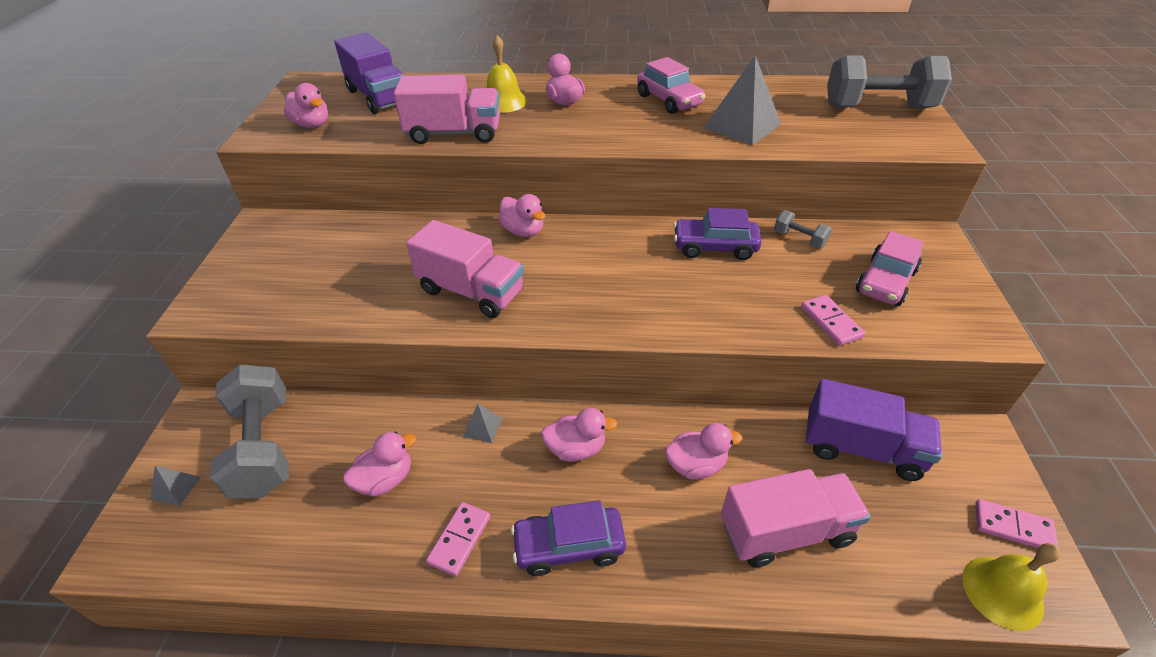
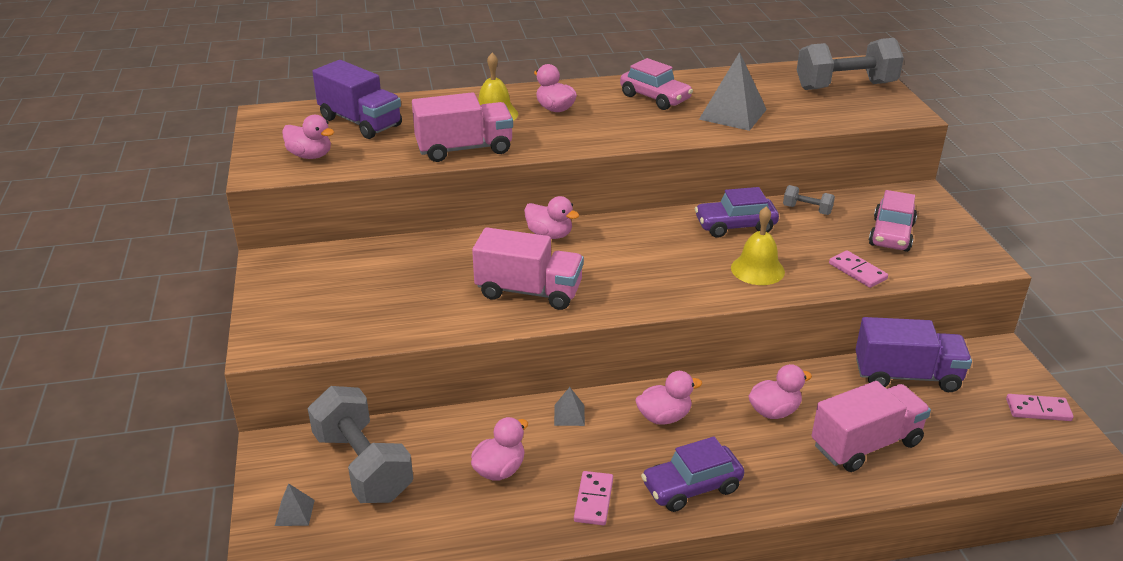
camera: 15 degrees left, 10 degrees down
yellow bell [962,543,1060,631] -> yellow bell moved to [731,206,785,285]

